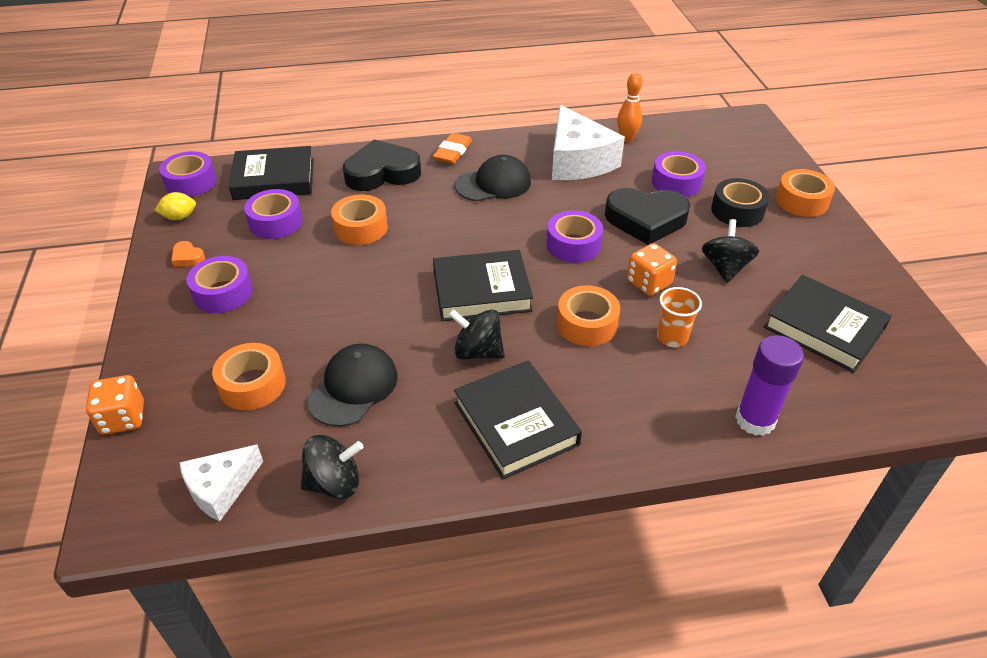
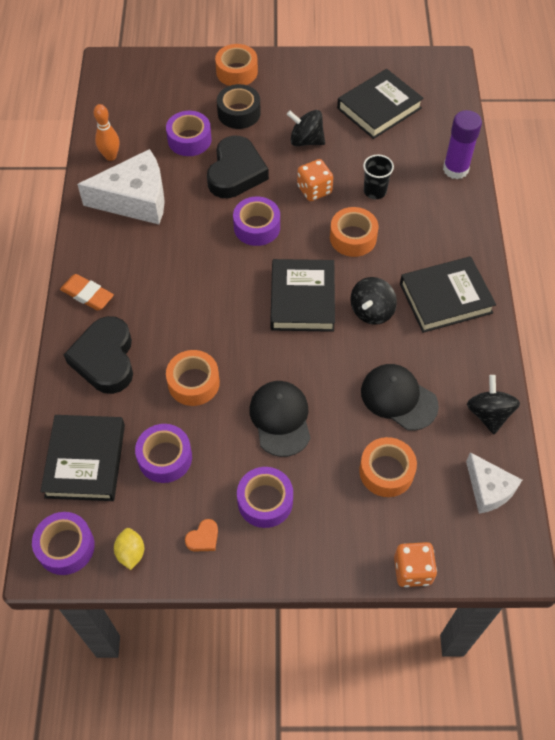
camera: 80 degrees left, 15 degrees up
black cap [455,155,531,202] -> black cap moved to [249,381,311,457]
orange cup [657,287,702,347] -> black cup [363,155,394,199]

